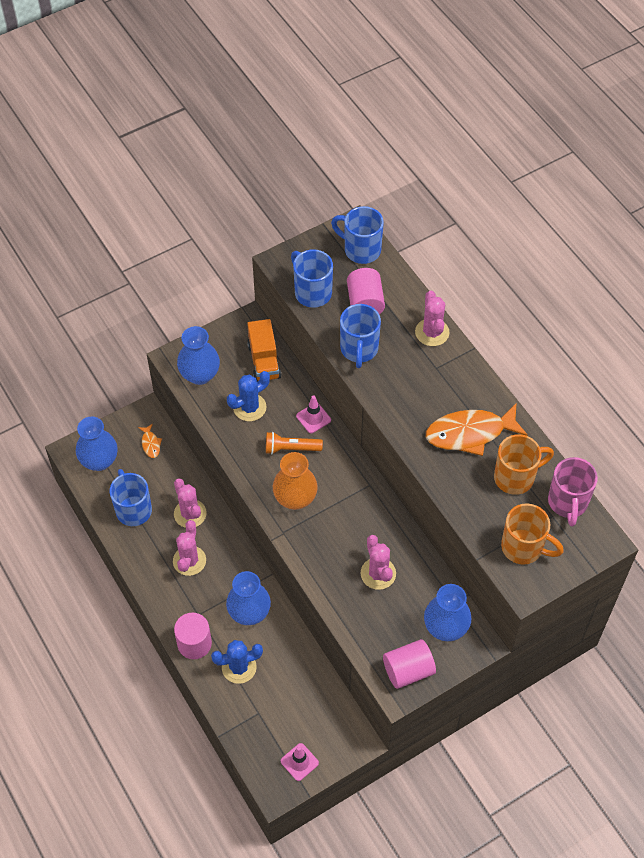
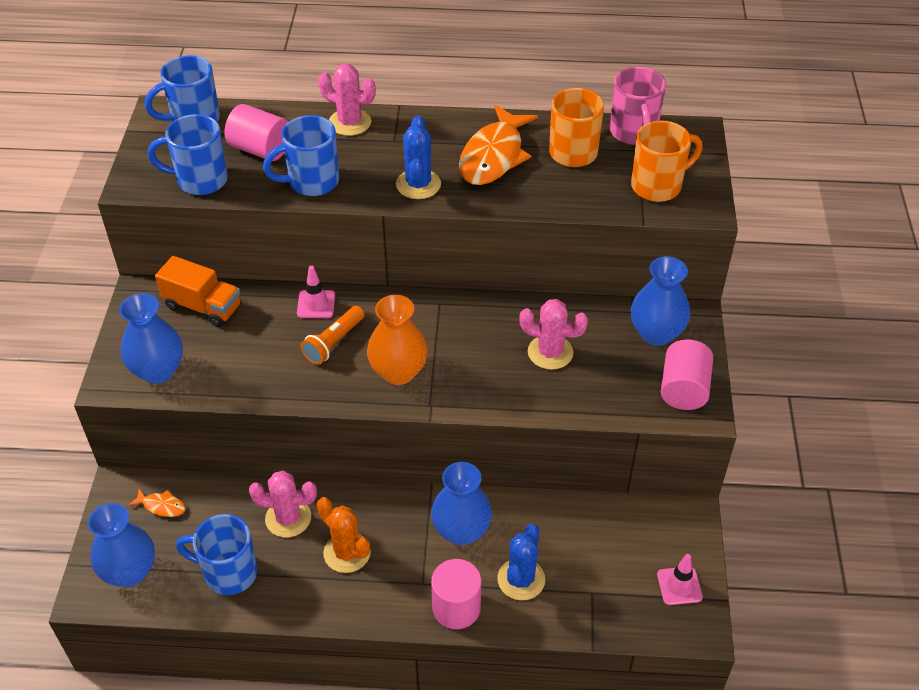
camera: 55 degrees left, 10 degrees down
pink cactus [173,520,206,576] -> orange cactus [317,497,371,573]
blue cactus [227,371,270,421] -> blue cactus moved to [396,115,441,199]
blue mug [340,304,381,368] -> blue mug turned 120 degrees clockwise [263,115,339,196]
pink mug [548,457,598,527] -> pink mug turned 45 degrees clockwise [610,67,666,145]

